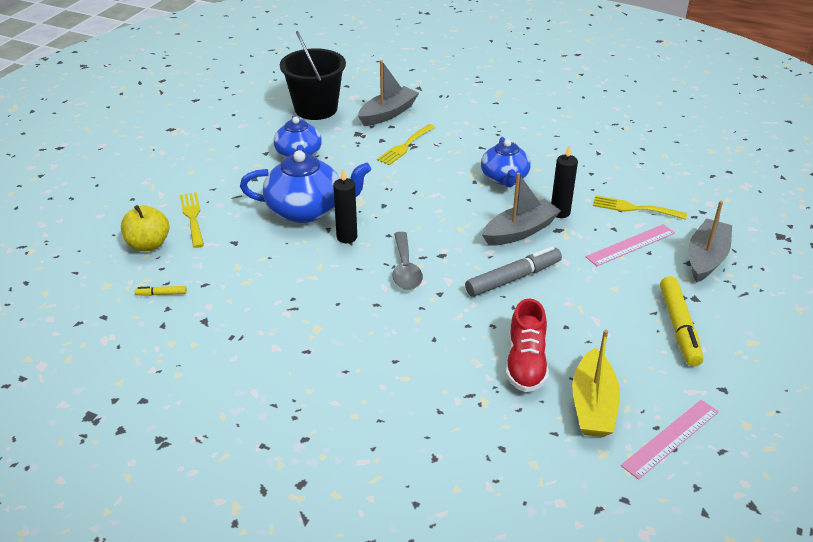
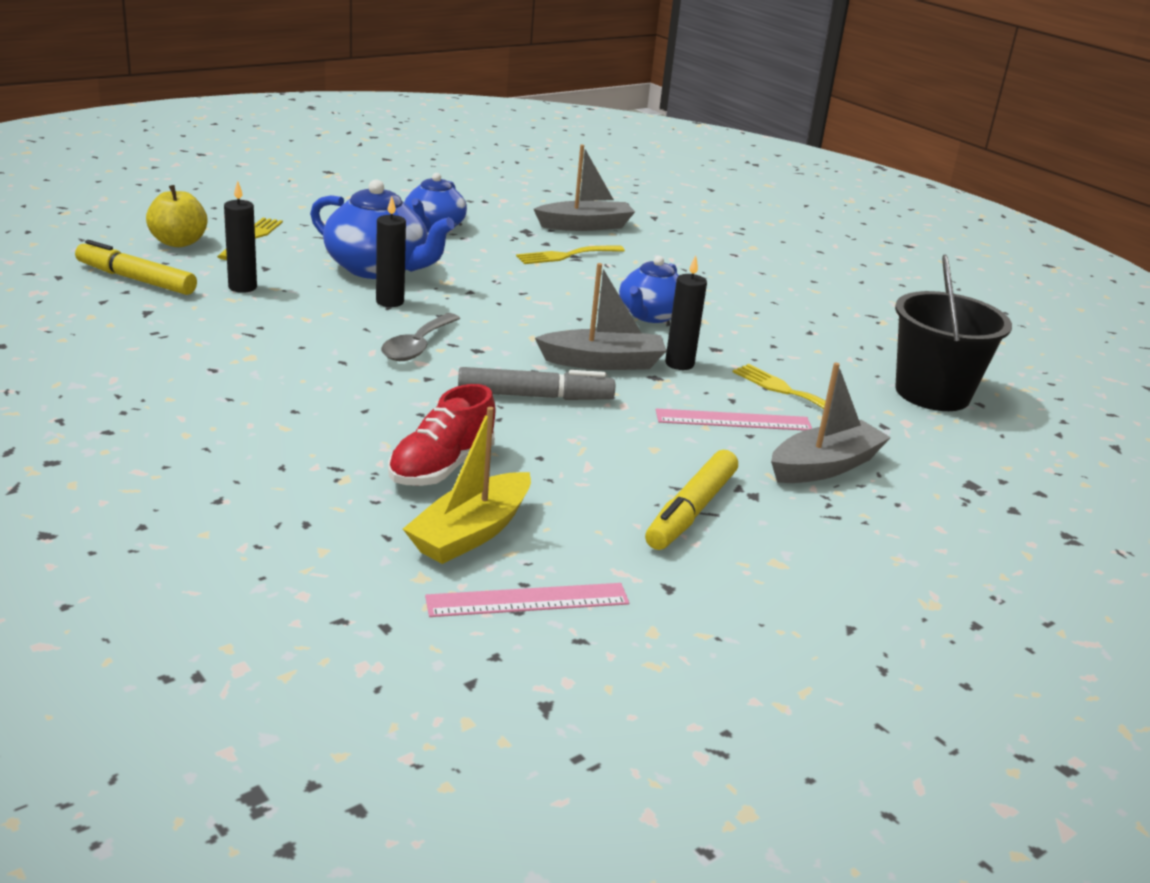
camera: 25 degrees right, 10 degrees down
yellow marker [135,286,187,296] -> yellow marker [75,240,197,295], size x2.21
black bucket [280,31,346,120] -> black bucket moved to [895,254,1012,411]
none -> black candle [224,181,257,293]

